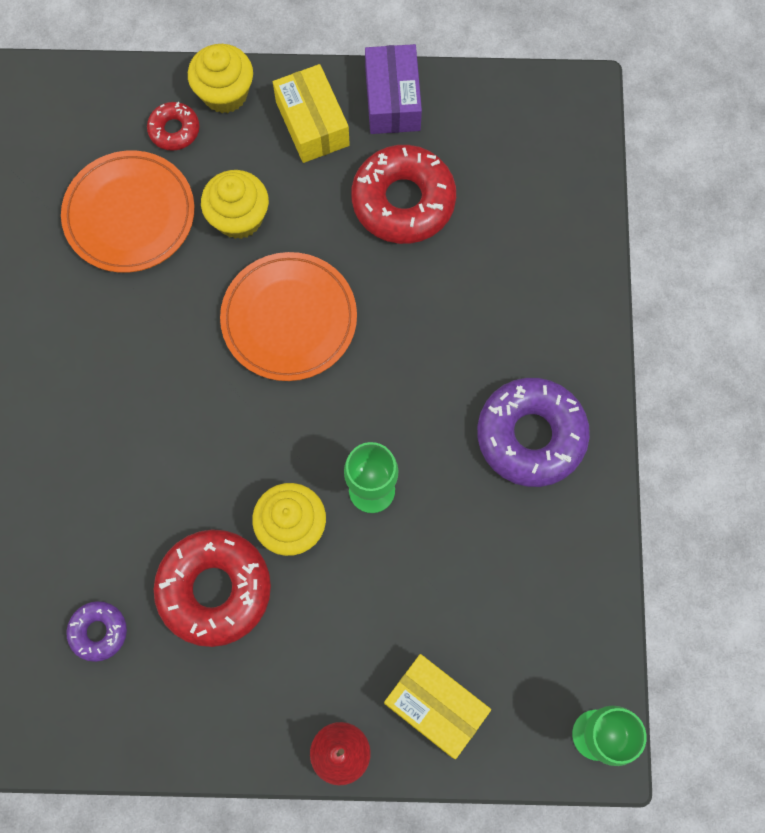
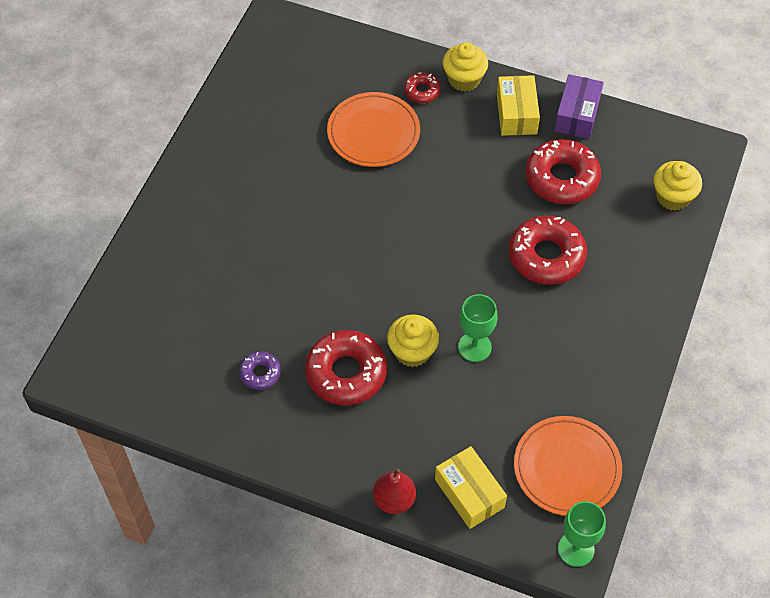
camera: 20 degrees right, 15 degrees down
yellow cupcake [201,170,269,239] -> yellow cupcake moved to [654,161,702,211]
orange plate [220,252,357,381] -> orange plate moved to [514,416,622,516]
purple donut [477,378,590,487] -> none
none -> red donut [509,215,587,285]

